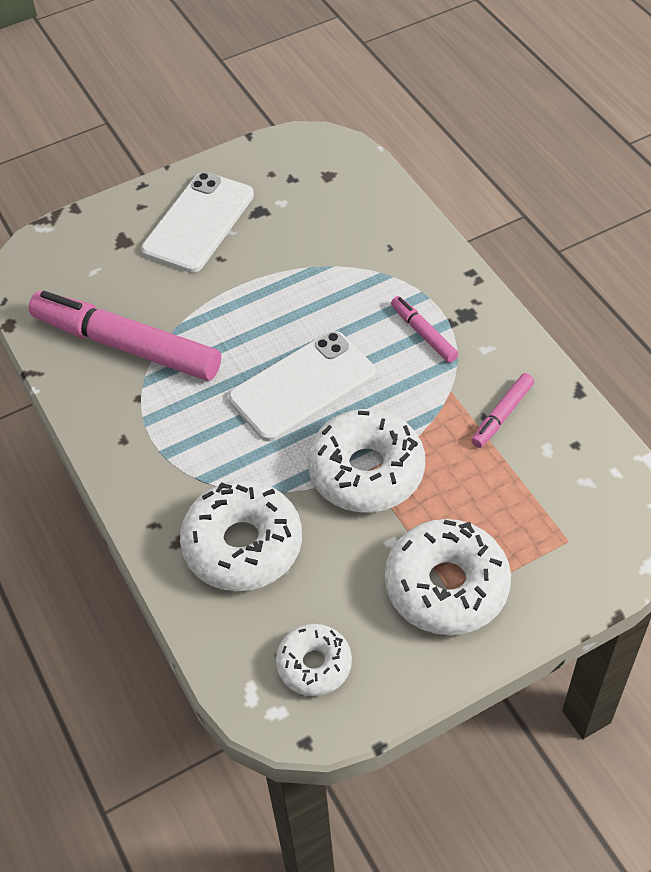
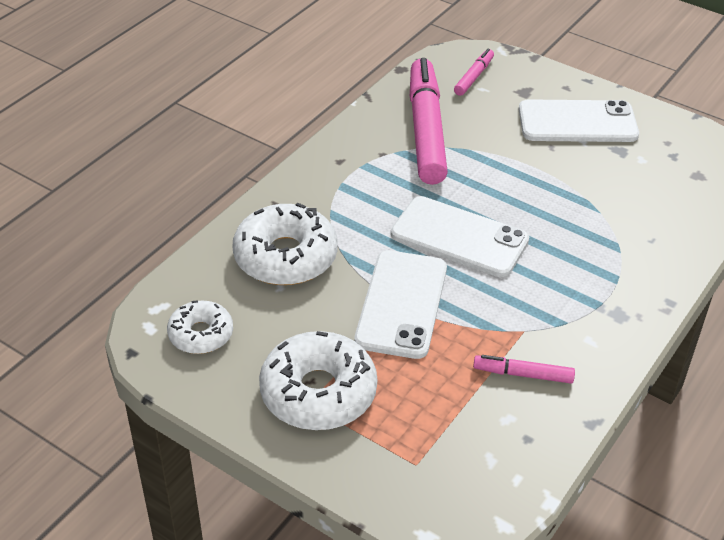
camera: 60 degrees right, 10 degrees down
white donut [308,409,425,512] -> white phone [355,250,447,359]
pink marker [391,296,458,363] -> pink marker moved to [454,49,494,96]

